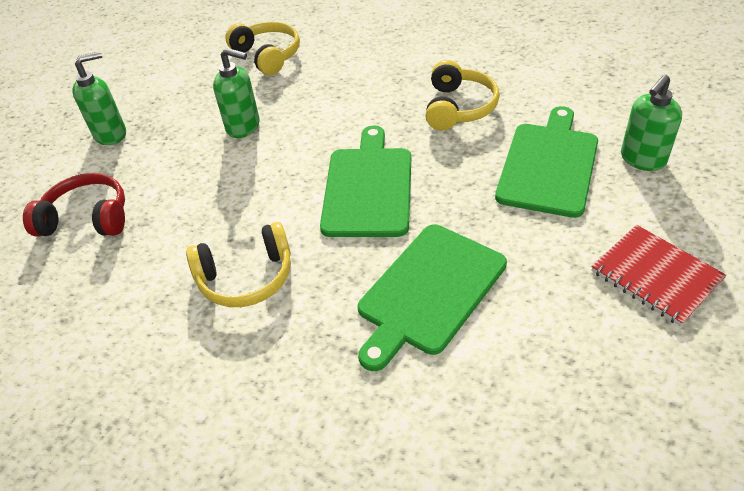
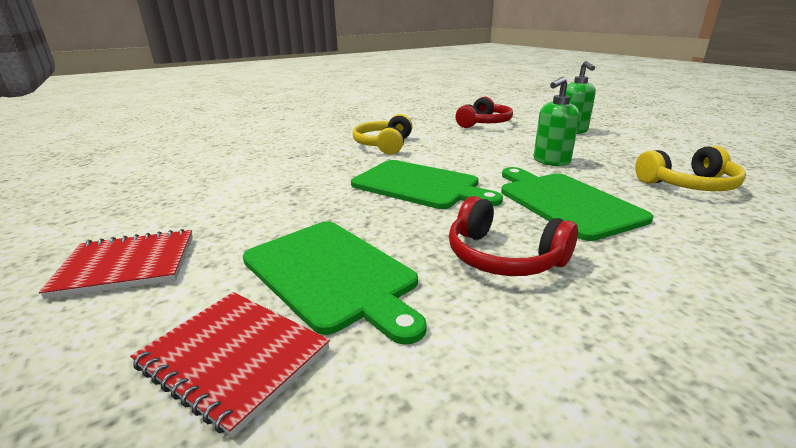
camera: 115 degrees right, 20 degrees down
green cutting board [358,224,507,371] -> green cutting board moved to [501,167,653,241]
yellow headphones [426,60,500,130] -> red headphones [449,196,578,276]
green soap dispenser [621,75,682,171] -> red notebook [130,292,330,437]

